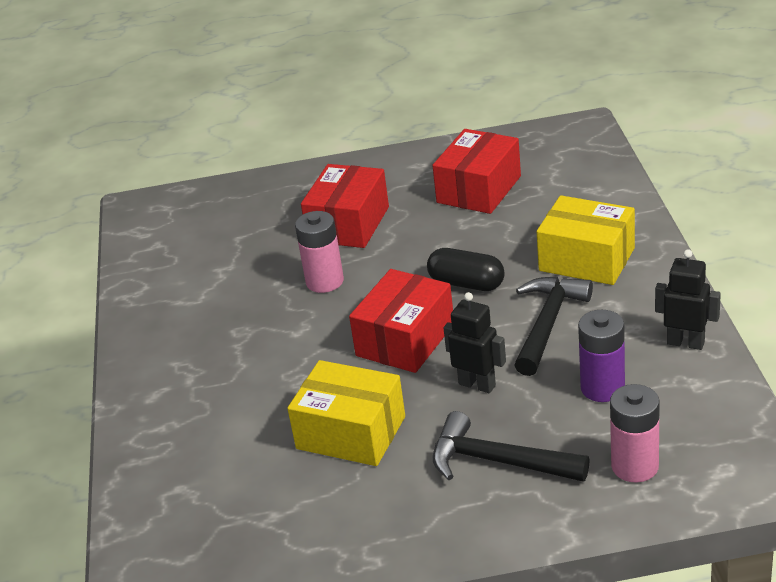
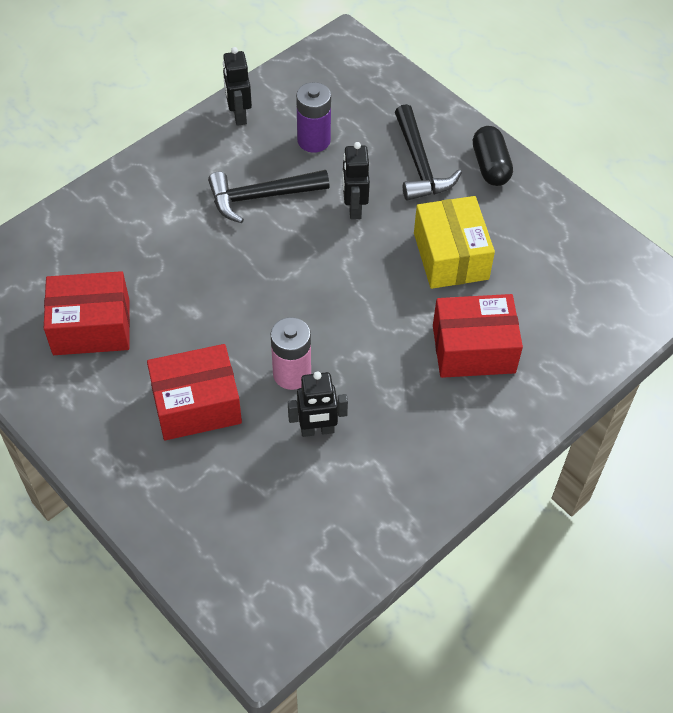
camera: 130 degrees left, 20 degrees up
red box [349,269,453,373] -> red box moved to [433,294,523,378]
black capsule [427,248,505,291] -> black capsule moved to [473,126,513,186]
yellow box [537,195,635,285] -> none
pink battery [610,384,660,483] -> none
none -> black robot [288,371,348,437]

